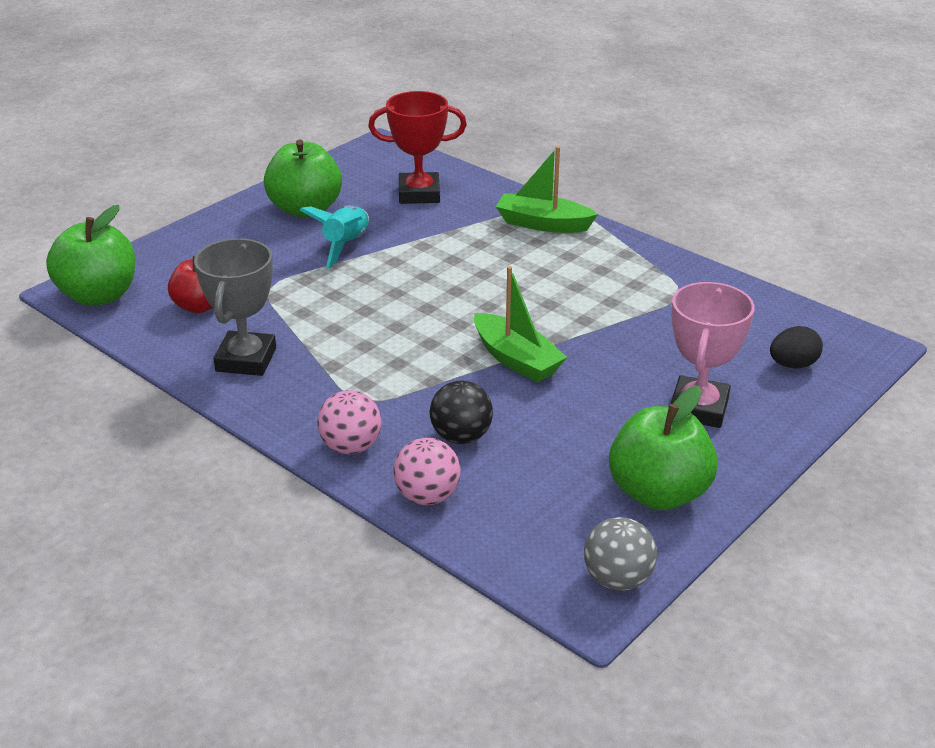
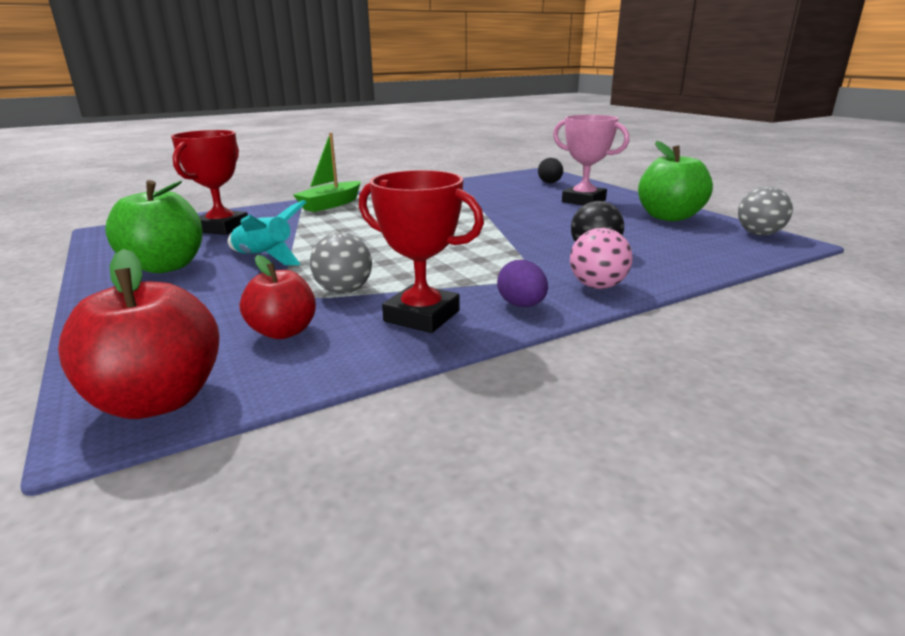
camera: 70 degrees left, 10 degrees down
green apple [46,205,135,306] -> red apple [58,249,220,419]
grey trophy [194,238,276,376] -> red trophy [359,170,484,333]
pink ball [393,438,461,505] -> none
green boat [474,266,567,383] -> none
none -> grey ball [310,232,372,294]
none -> purple egg [497,260,548,307]

